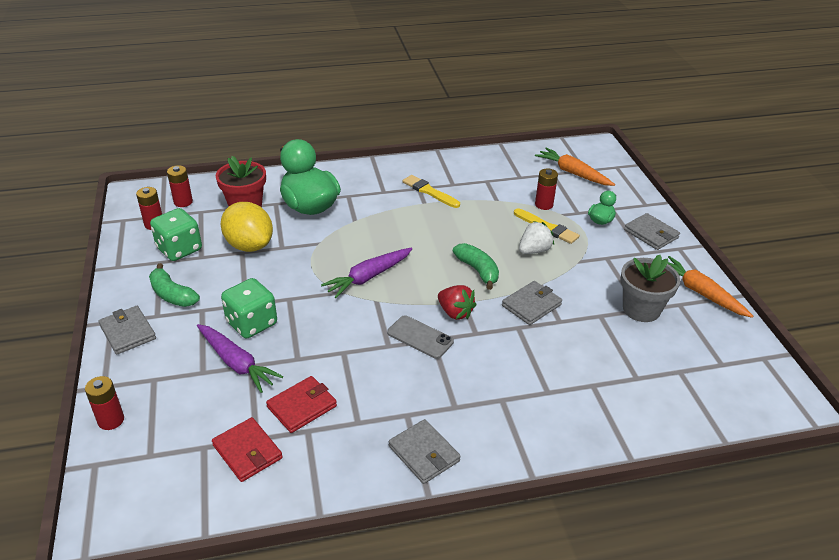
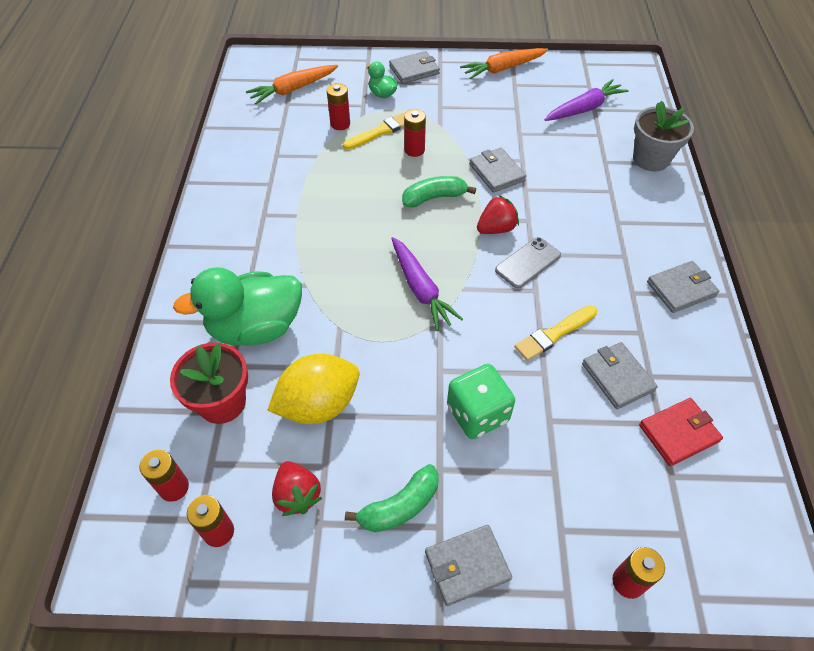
camera: 75 degrees left, 15 degrees up
green dice [150,208,202,261] -> red strawberry [272,461,322,516]
purple carrot [197,324,283,393] -> purple carrot moved to [544,79,629,121]
red wallet [266,376,337,433] -> grey wallet [582,342,658,409]
yellow brush [402,175,460,208] -> yellow brush moved to [515,305,597,361]
white strawberry [519,221,554,254] -> red battery [404,109,426,157]
grey flower pot [620,255,680,322] -> grey flower pot moved to [633,101,694,171]

